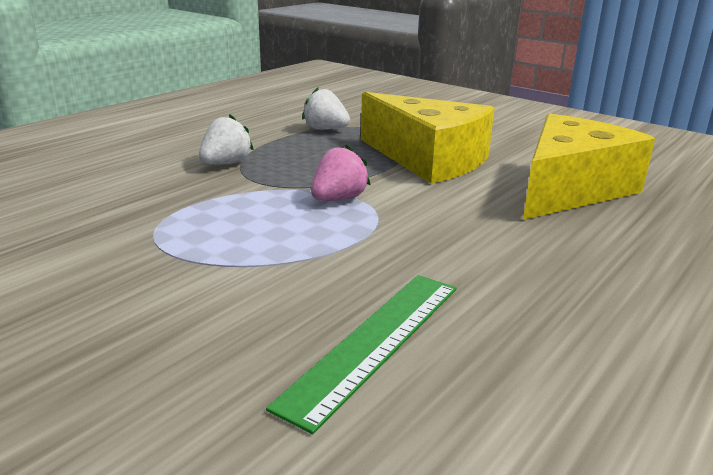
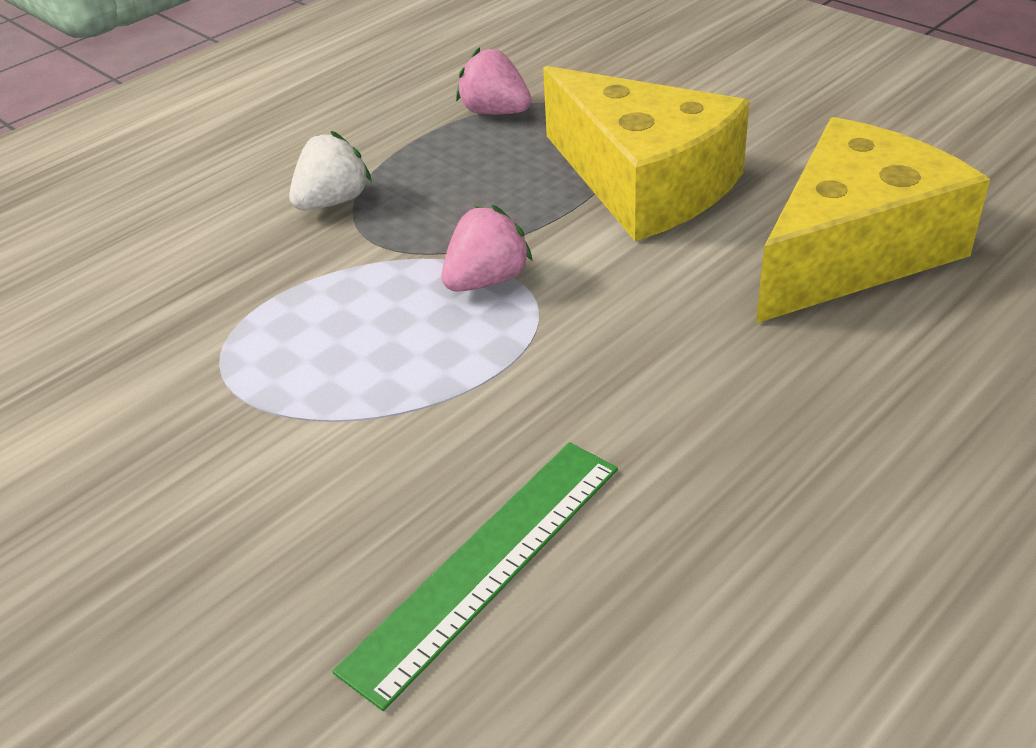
camera: 10 degrees right, 15 degrees up
white strawberry [302,87,350,130] -> pink strawberry [456,47,532,115]

